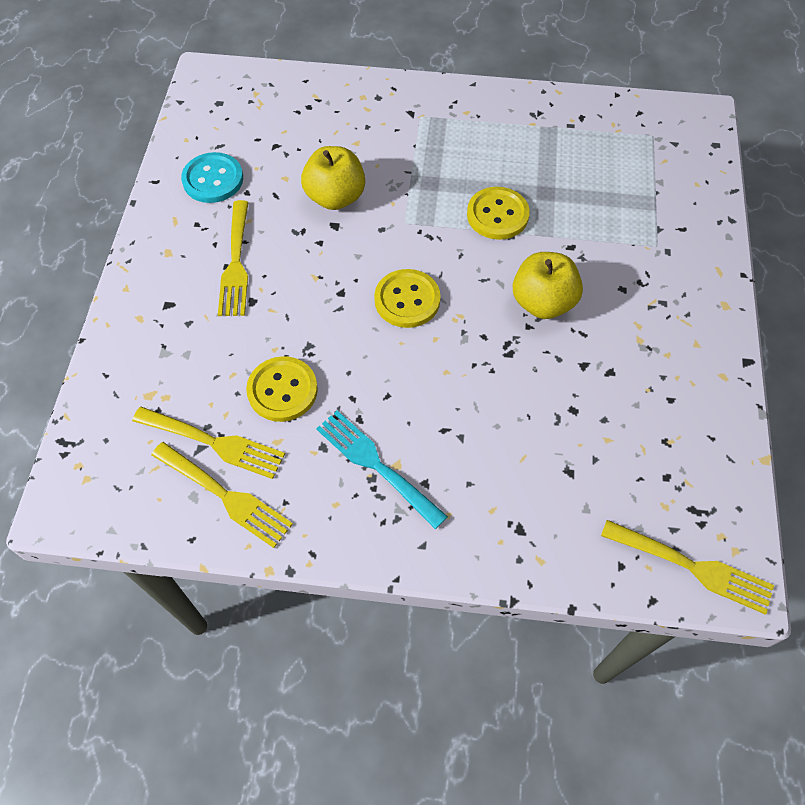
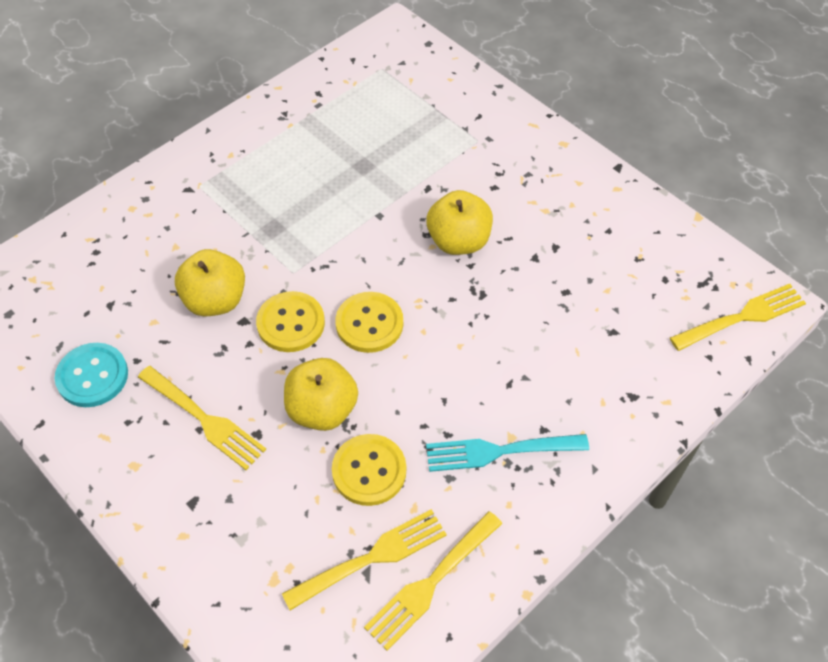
camera: 50 degrees left, 5 degrees down
yellow fork [151,442,293,548] -> yellow fork turned 150 degrees clockwise [364,511,503,650]
yellow button [467,187,530,240] -> yellow button moved to [256,291,325,352]
none -> yellow apple [284,358,358,431]

